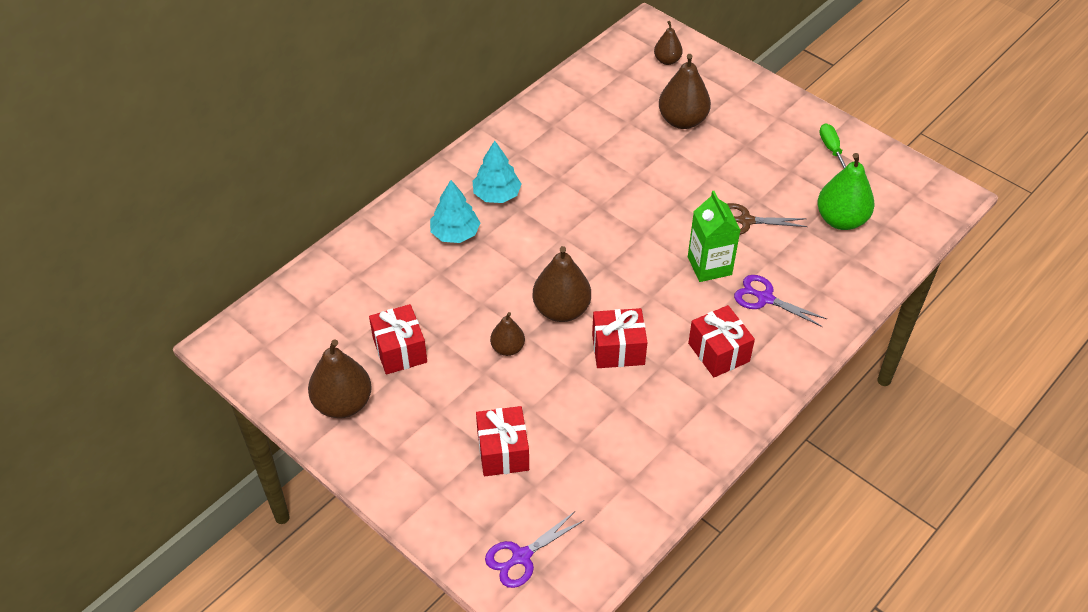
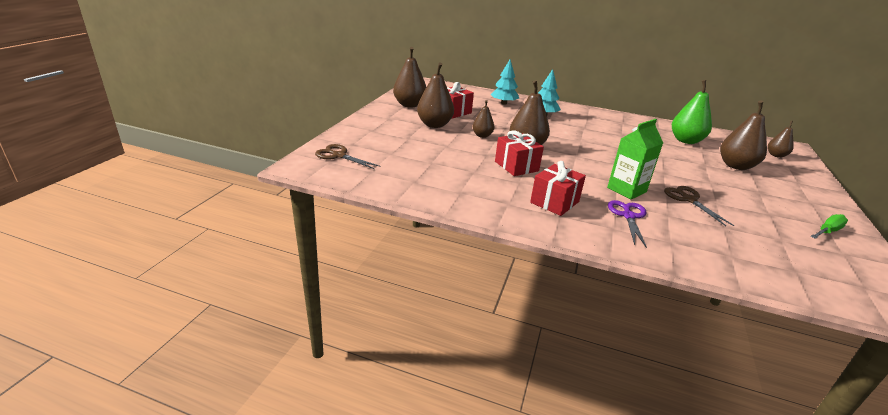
camera: 65 degrees right, 20 degrees down
turquoise tree [473,141,522,203] -> turquoise tree moved to [490,60,519,105]
red gift [476,406,529,476] -> none
purple scissors [485,511,584,588] -> brown scissors [315,144,380,169]
green pear [817,153,875,230] -> green pear moved to [672,80,712,144]
none -> brown pear [417,62,454,128]

